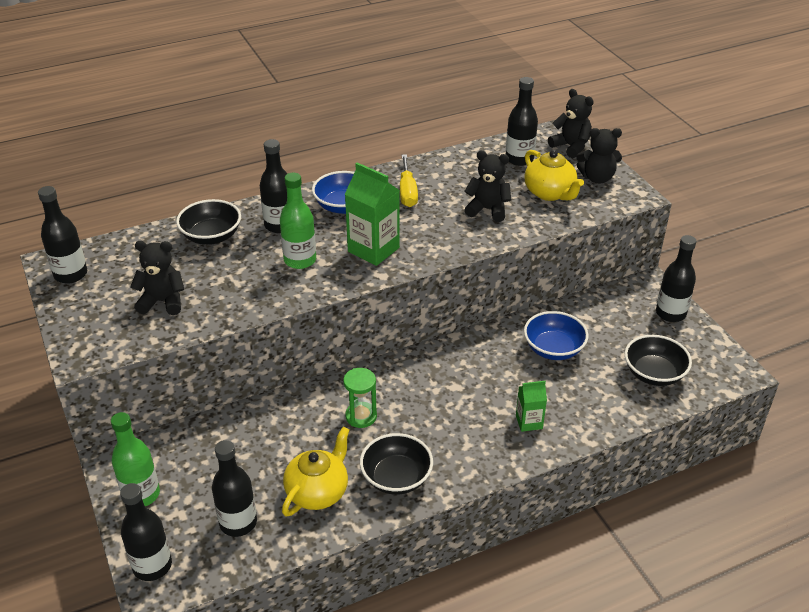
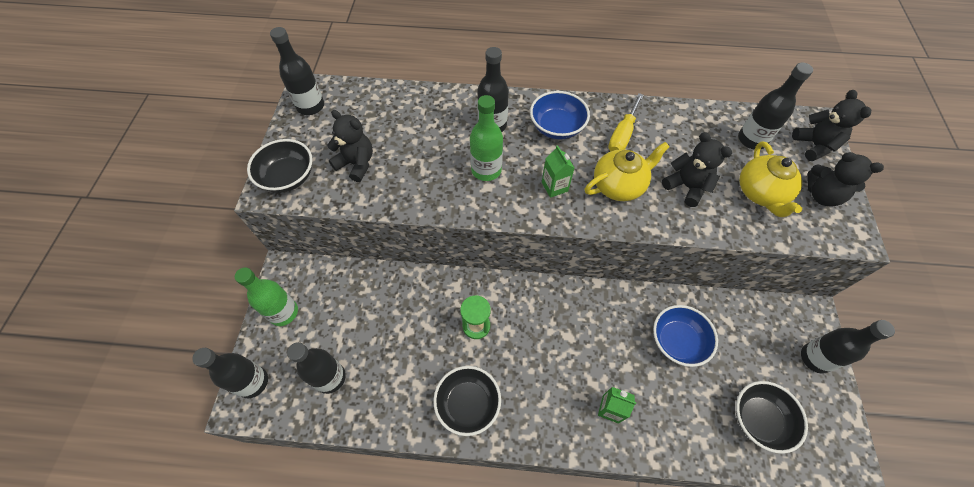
camera: 30 degrees right, 20 degrees up
black bowl [176,199,241,245] -> black bowl moved to [247,139,313,193]
yellow teapot [282,427,350,517] -> yellow teapot moved to [585,142,670,201]
green carton [345,163,400,266] -> green carton [542,145,574,198], size x0.56

